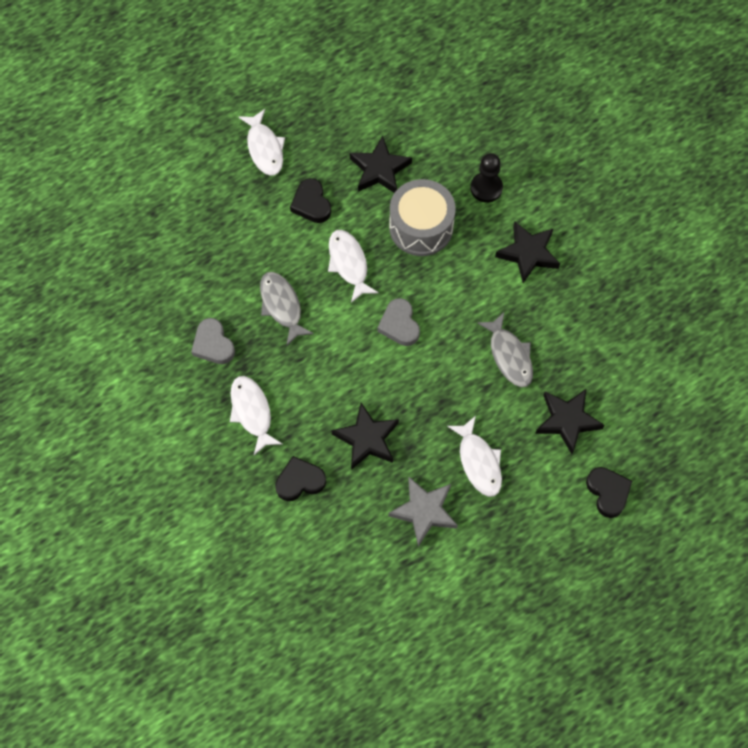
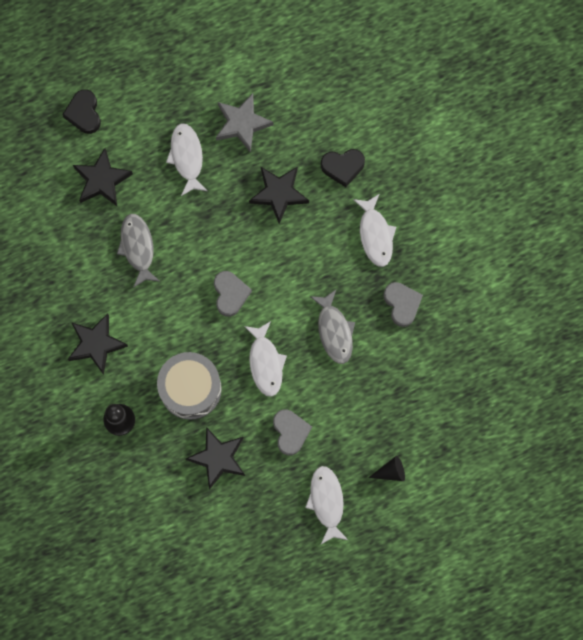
camera: 170 degrees left, 10 degrees up
black heart [290,178,331,223] -> grey heart [273,409,312,456]
none -> black cone [368,456,405,481]

